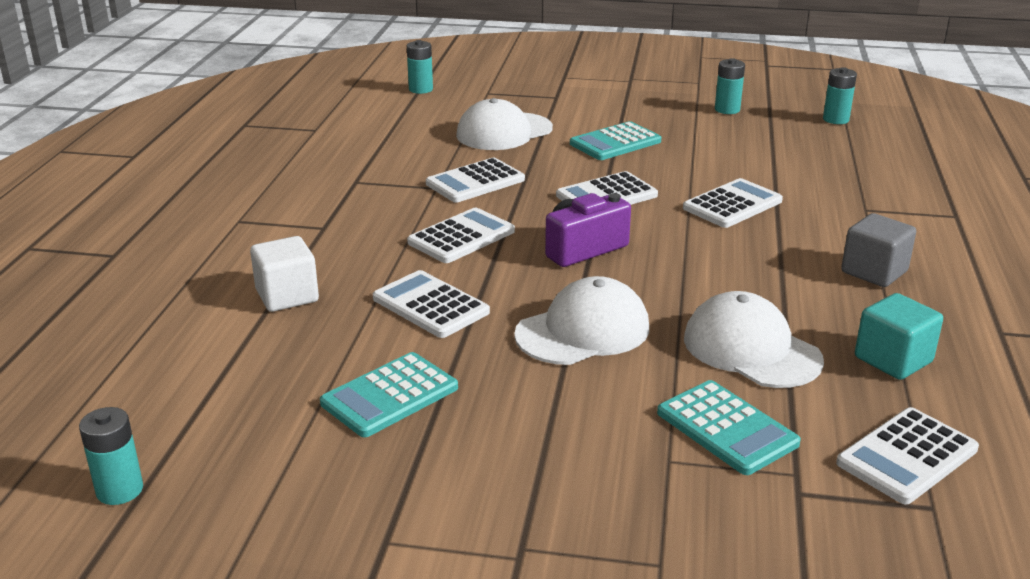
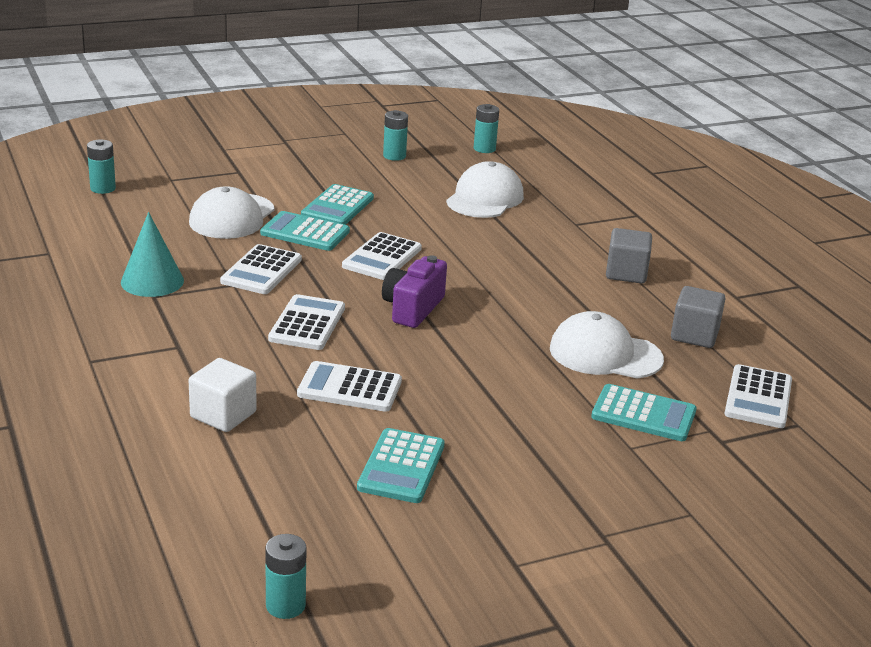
camera: 35 degrees left, 0 degrees up
white cap [514,276,649,365] -> white cap moved to [446,161,524,218]
white calculator [683,178,783,228] -> none
turquoise cube [855,293,943,380] -> grey cube [671,286,725,348]
none -> turquoise cone [121,212,184,297]
none -> turquoise calculator [260,211,350,251]

